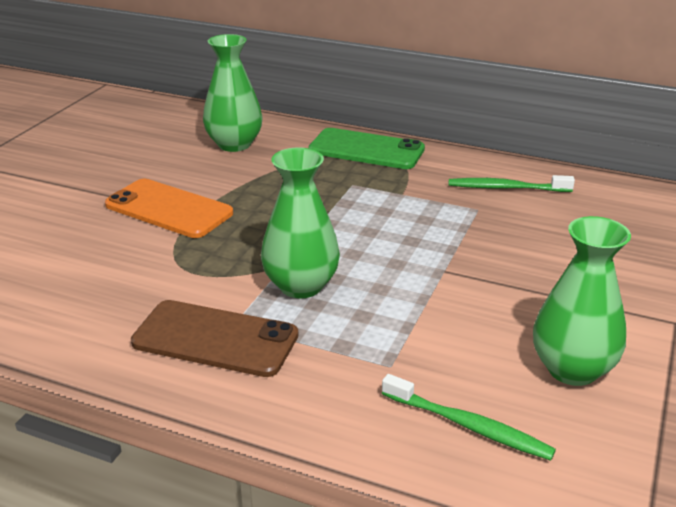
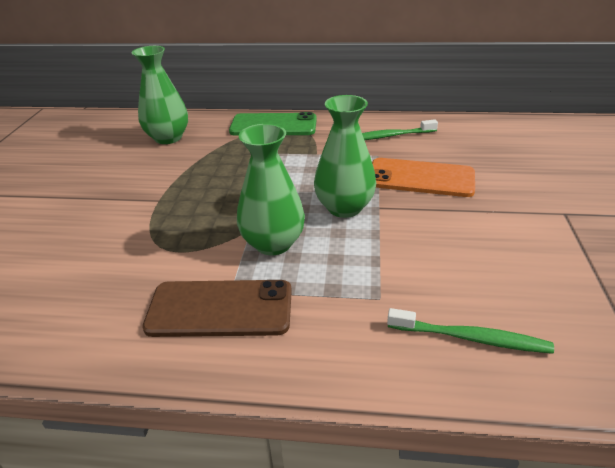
camera: 15 degrees left, 5 degrees up
orange phone [105,179,233,238] -> orange phone moved to [372,158,475,197]
green vase [533,216,631,386] -> green vase moved to [314,95,376,218]

